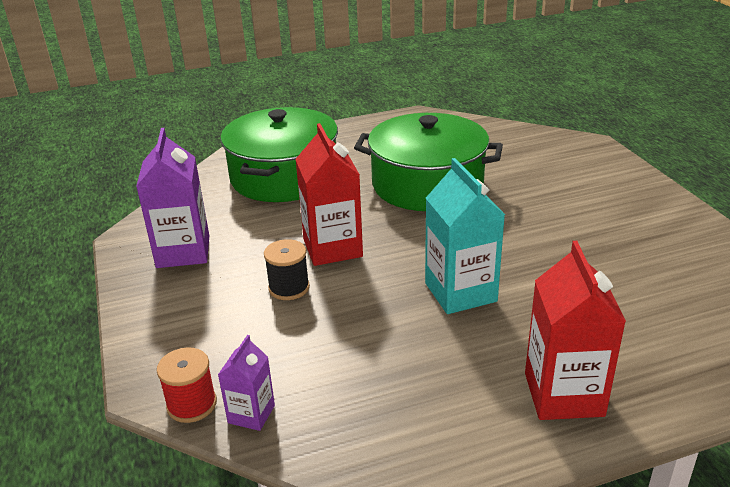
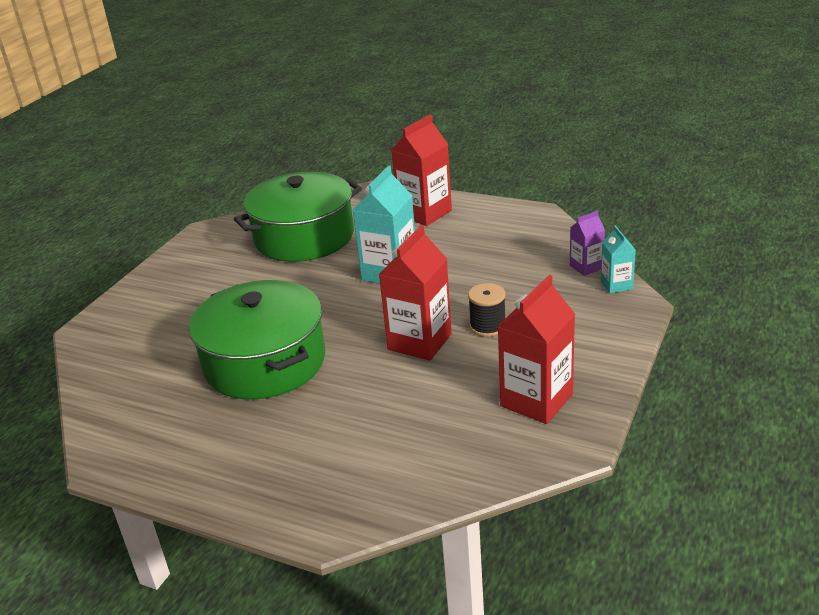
camera: 135 degrees left, 0 degrees up
purple carton [136,128,209,268] -> red carton [497,275,575,424]
red spool [157,348,217,423] -> turquoise carton [601,225,636,294]
green pot [220,107,338,202] -> green pot moved to [234,172,362,262]

